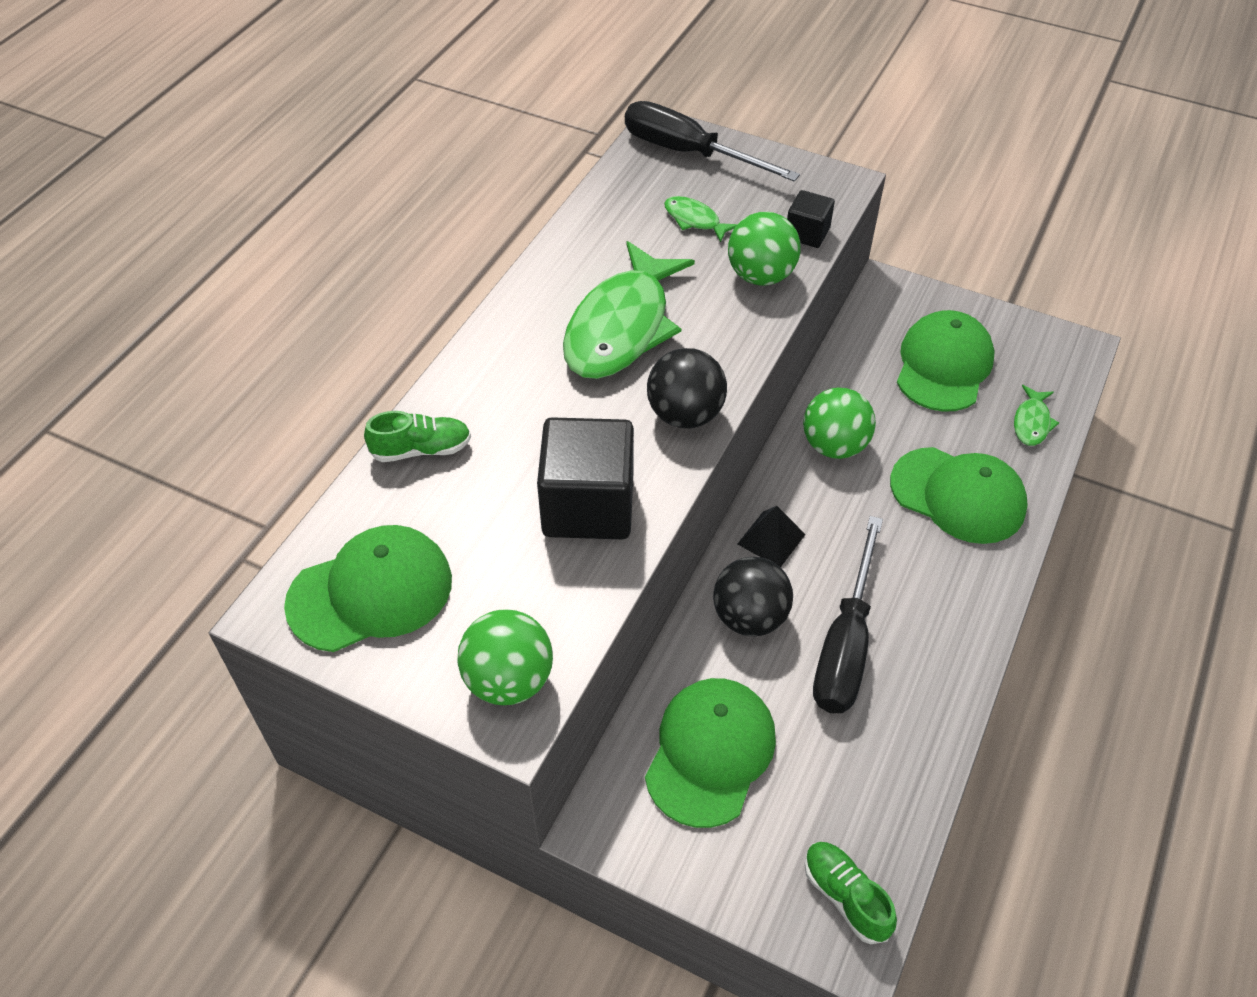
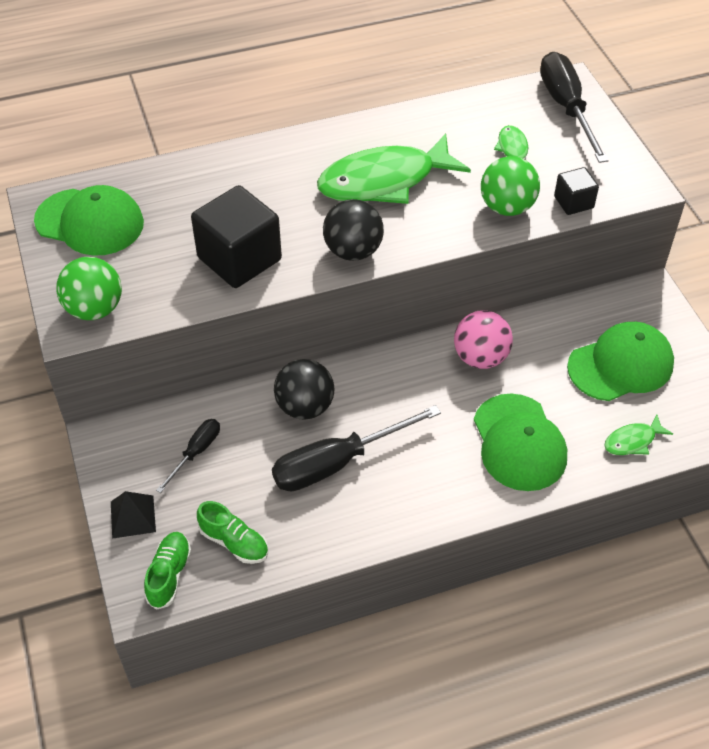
camera: 45 degrees right, 0 degrees up
green shoe [364,411,471,462] -> green shoe moved to [197,501,268,564]
green cap [645,678,776,828] -> black screwdriver [156,419,220,493]
black pyramid [738,506,806,567] -> black pyramid moved to [111,491,156,539]
green ball [803,387,876,459] -> pink ball [454,310,513,369]

